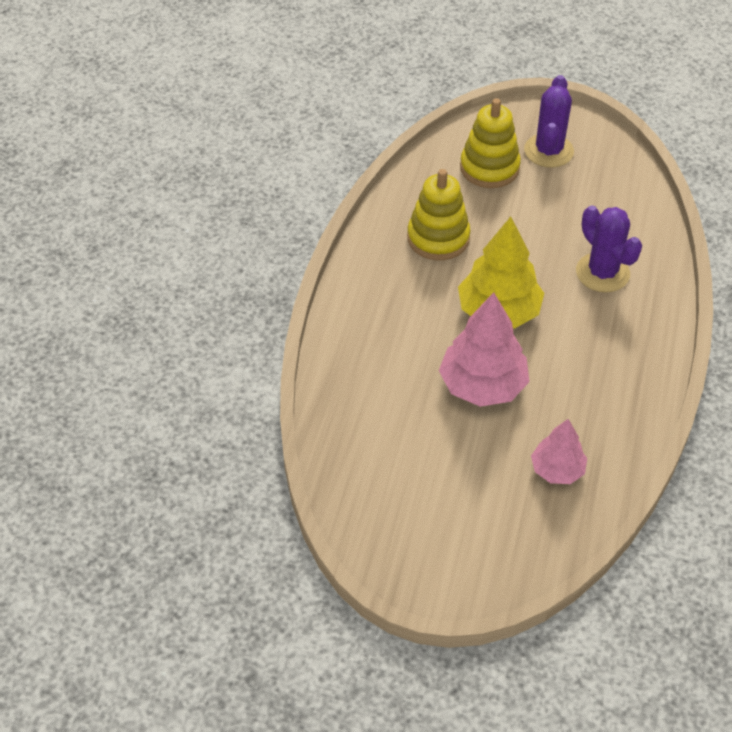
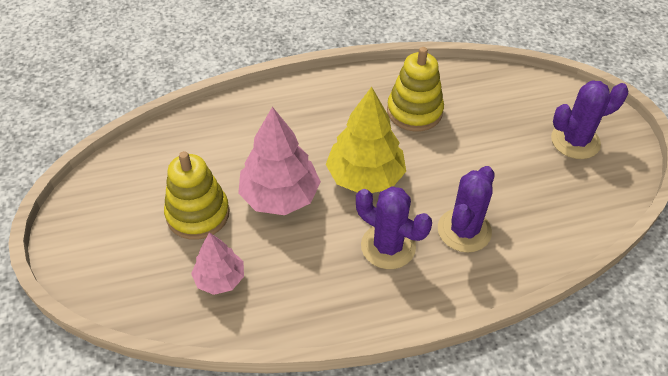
camera: 60 degrees right, 0 degrees up
yellow stacking toy [460,98,521,188] -> yellow stacking toy moved to [164,151,230,240]
none -> purple cactus [356,186,432,269]

